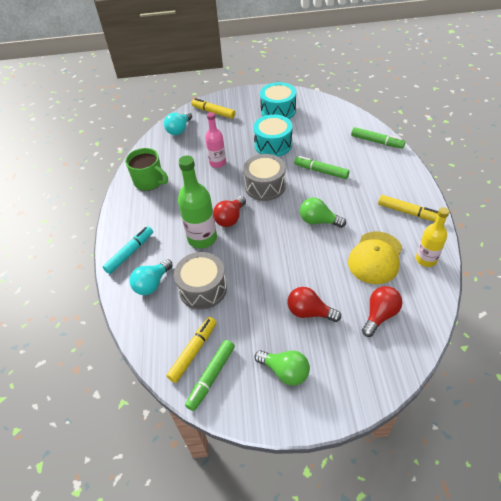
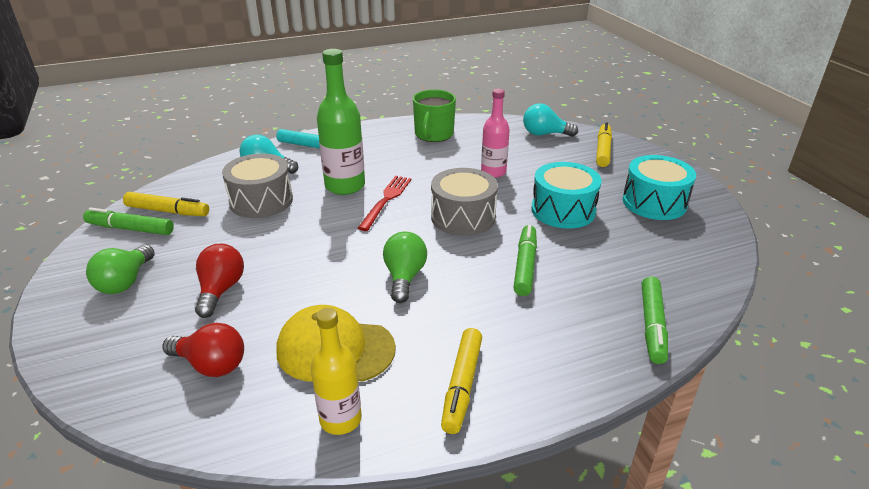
camera: 70 degrees right, 15 degrees down
red light bulb [213,196,246,227] -> red fork [358,176,411,231]

